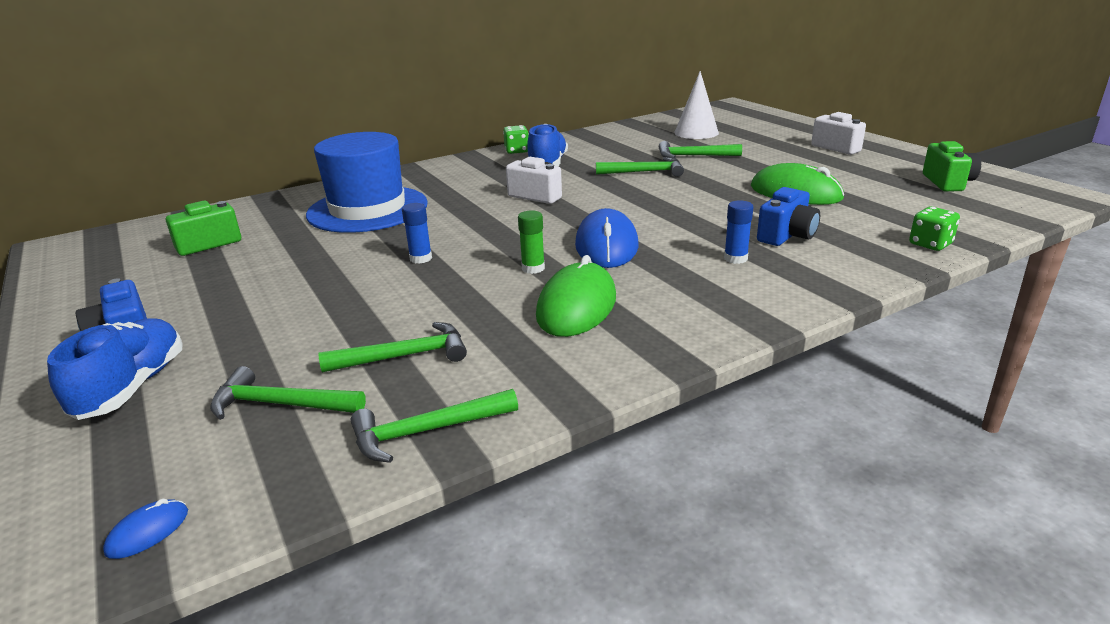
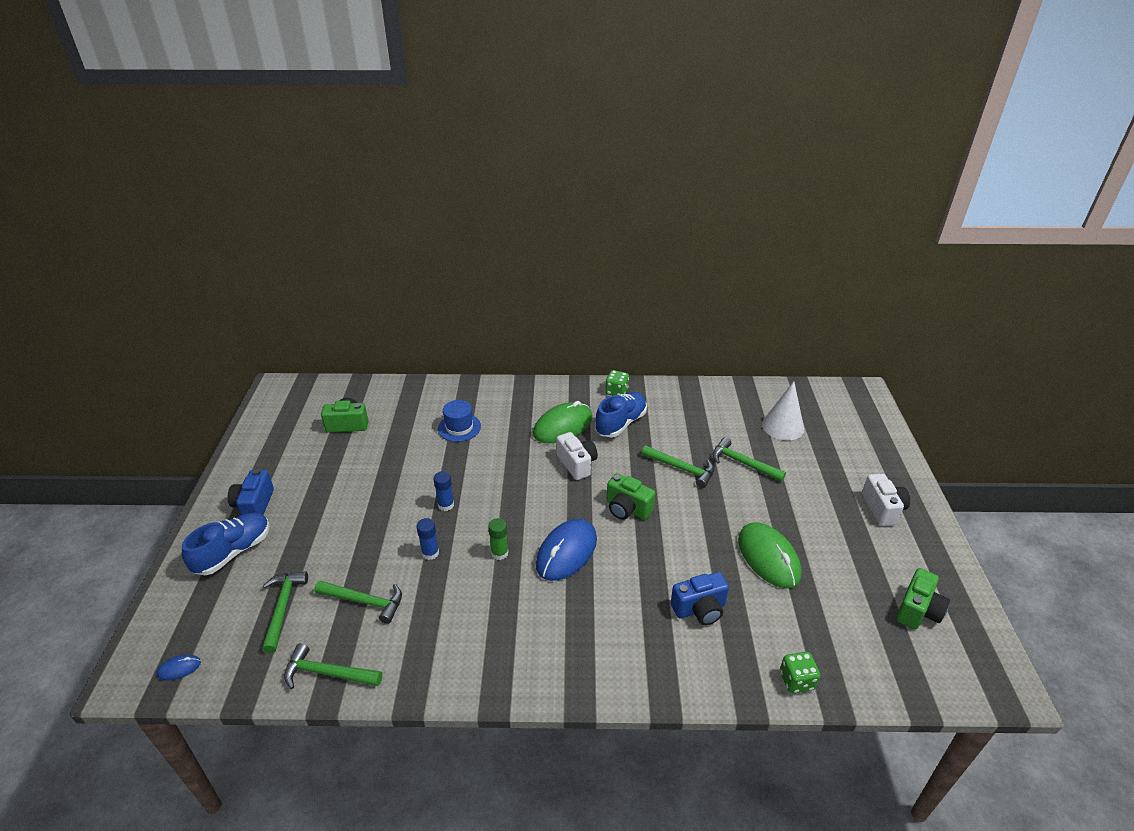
camera: 30 degrees right, 10 degrees up
green hammer [210,366,366,420] -> green hammer turned 45 degrees clockwise [262,571,308,653]
blue hat [306,132,428,233] -> blue hat [438,400,481,442], size x0.48
green mouse [536,255,616,337] -> green mouse moved to [533,401,592,443]
blue glue stick [724,200,753,264] -> blue glue stick moved to [417,518,439,560]
none -> green camera [607,473,655,520]

